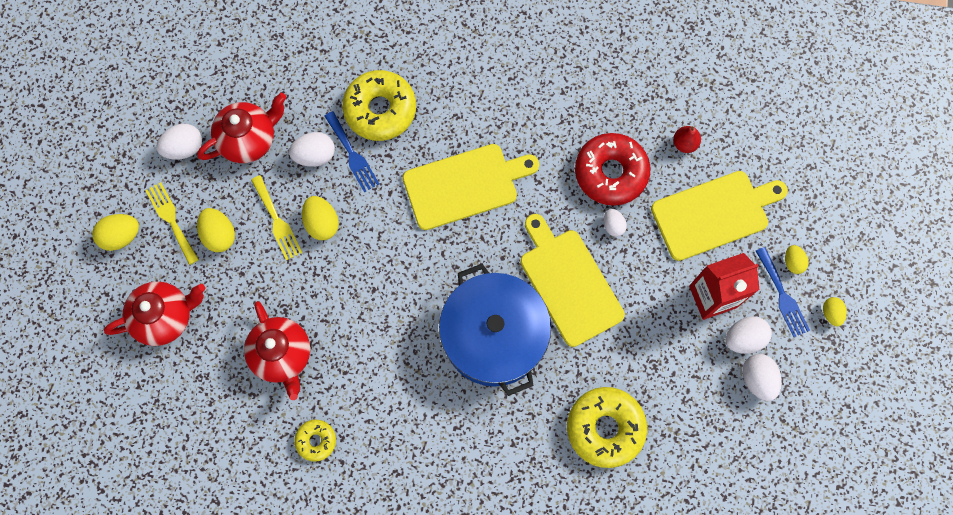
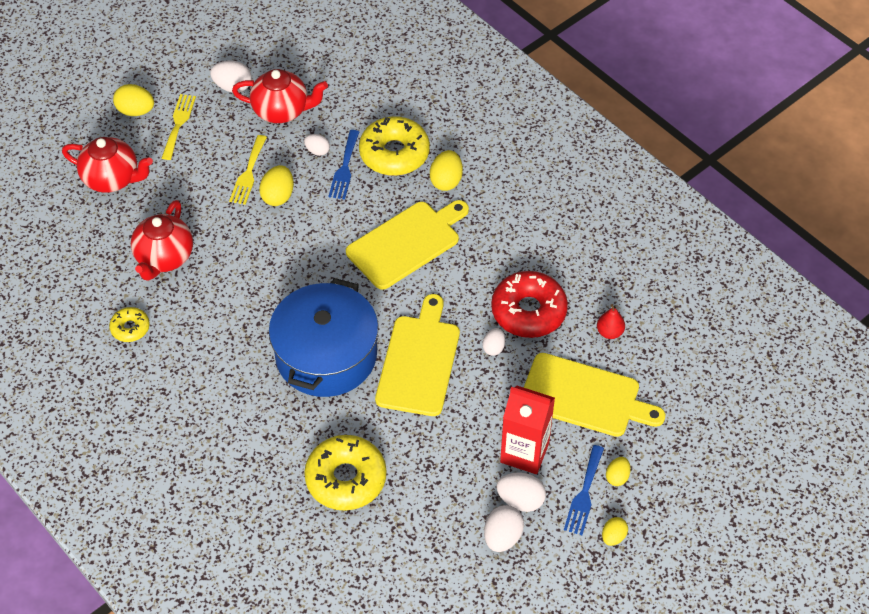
camera: 40 degrees right, 20 degrees down
yellow egg [197,208,235,252] -> yellow egg moved to [430,150,463,191]
white egg [289,132,335,167] -> white egg [304,134,330,156], size x0.63
yellow cutting board [403,144,539,230] -> yellow cutting board turned 60 degrees counterclockwise [346,200,469,290]

